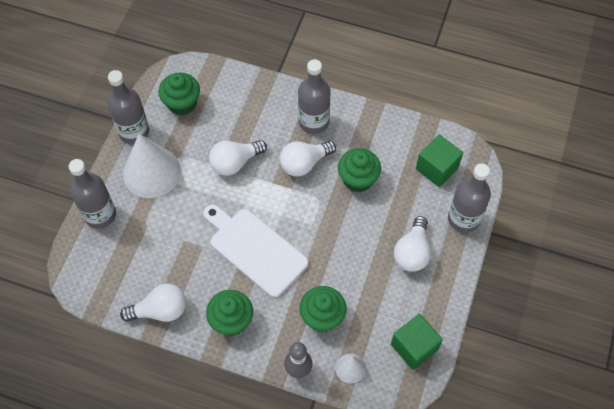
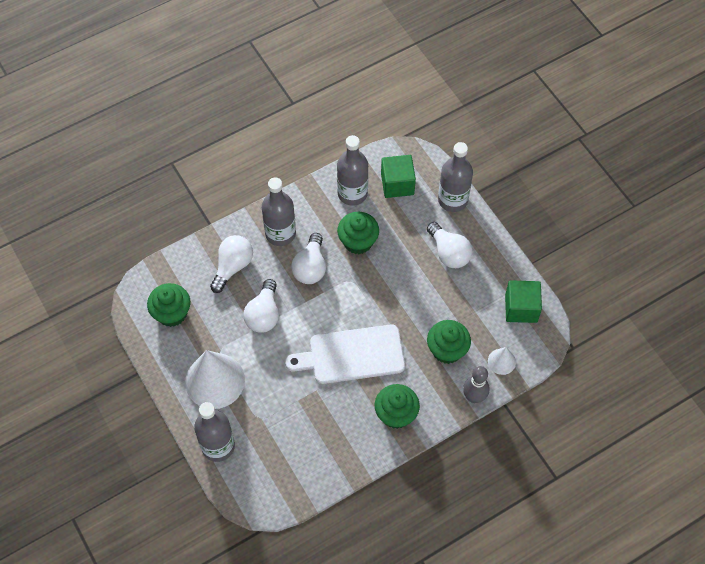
camera: 50 degrees left, 0 degrees up
grey bottle [108,70,149,144] -> grey bottle moved to [337,135,368,206]
white light bulb [120,284,186,322] -> white light bulb moved to [210,235,253,293]

